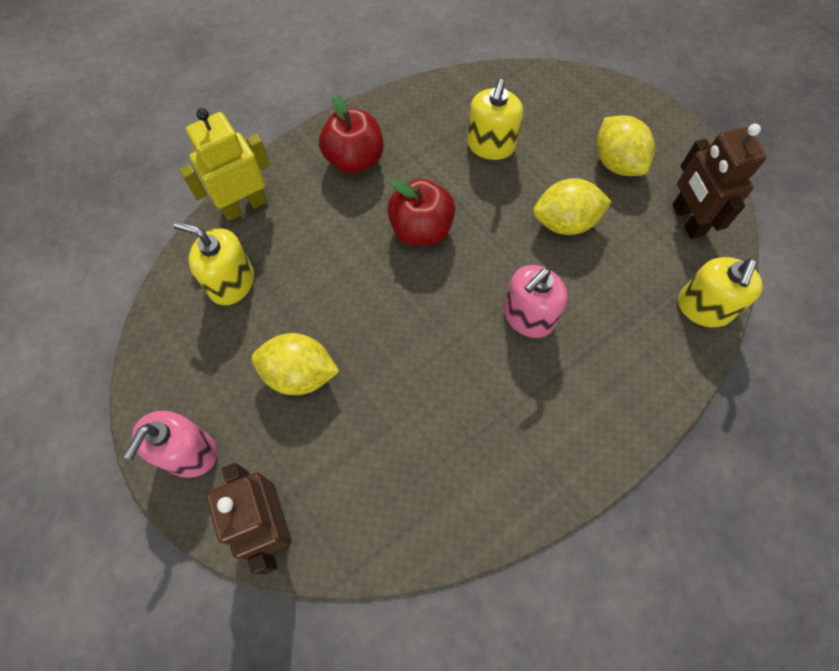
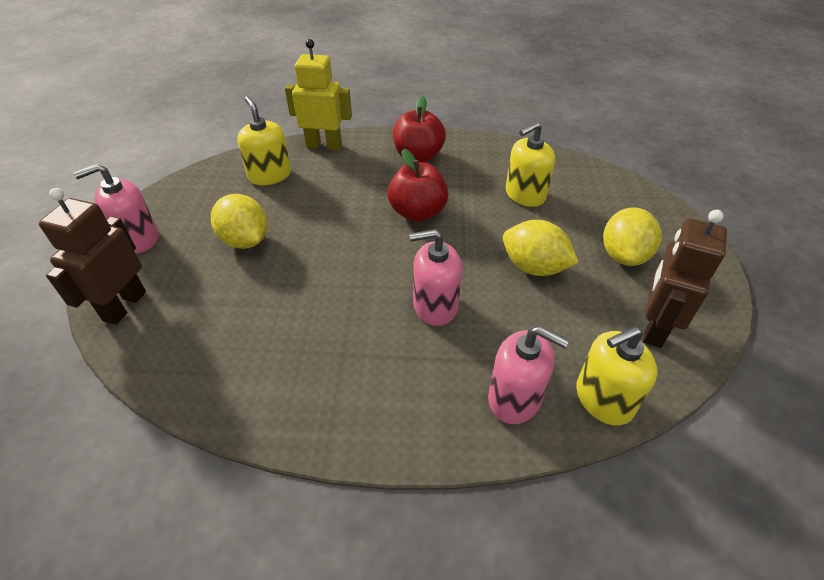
camera: 40 degrees right, 20 degrees down
none -> pink soap dispenser [488,326,569,424]

